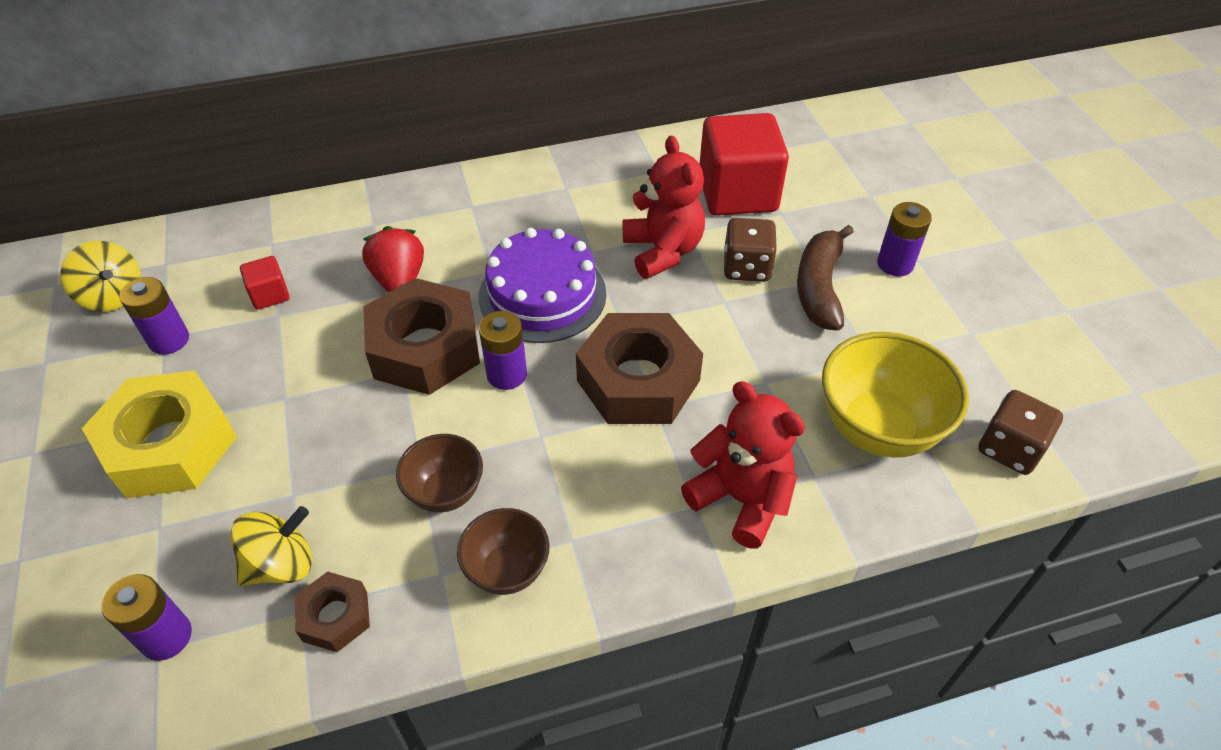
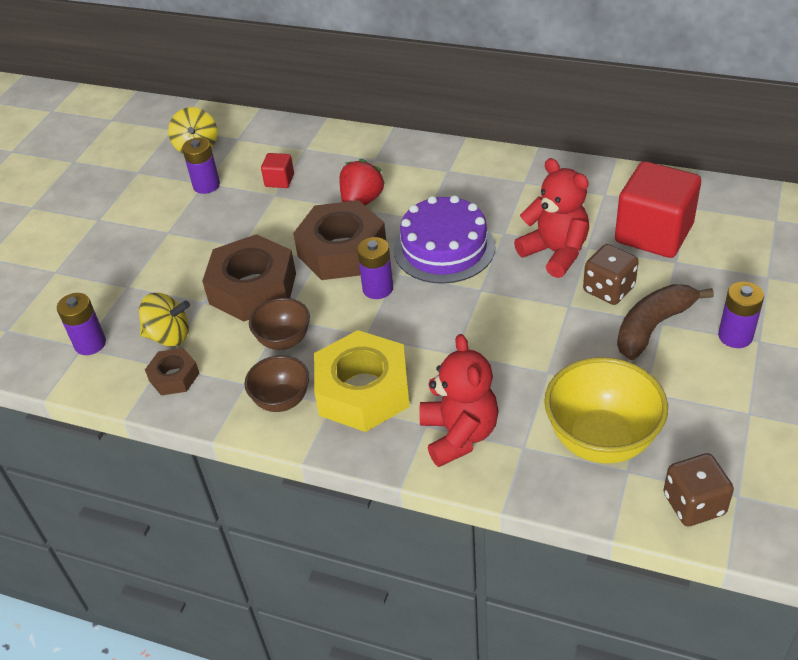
camera: 40 degrees right, 5 degrees down
yellow nut [82,370,237,498] -> yellow nut moved to [314,330,410,432]
brown nut [576,313,703,424] -> brown nut moved to [202,234,296,321]
red teddy bear [623,135,705,279] -> red teddy bear turned 60 degrees counterclockwise [514,158,589,278]

